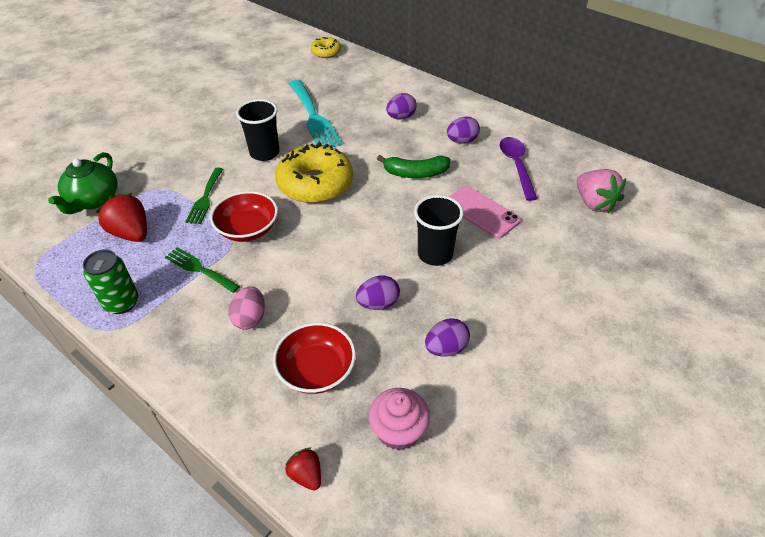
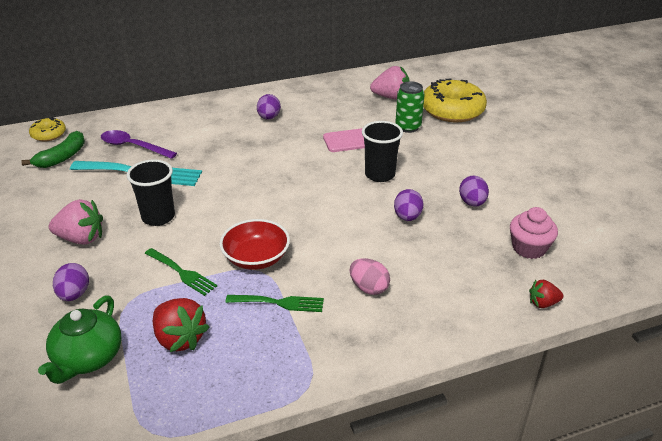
camera: 60 degrees left, 10 degrees down
green teapot [48,152,118,214] -> green teapot turned 60 degrees clockwise [38,296,122,384]
green can [83,250,138,314] -> green can moved to [395,81,425,133]
red strawberry [96,193,147,242] -> red strawberry turned 120 degrees counterclockwise [153,298,209,352]
green fork [165,247,240,293] -> green fork turned 150 degrees counterclockwise [226,295,324,312]
red bowl [273,322,356,394] -> none
yellow donut [275,142,353,203] -> yellow donut moved to [423,78,487,122]
green banana [377,155,450,178] -> green banana moved to [21,131,85,168]
purple egg [386,93,417,119] -> purple egg moved to [53,263,89,301]
purple spoon [500,137,538,201] -> purple spoon moved to [101,130,177,159]
none -> pink strawberry [49,199,103,245]

